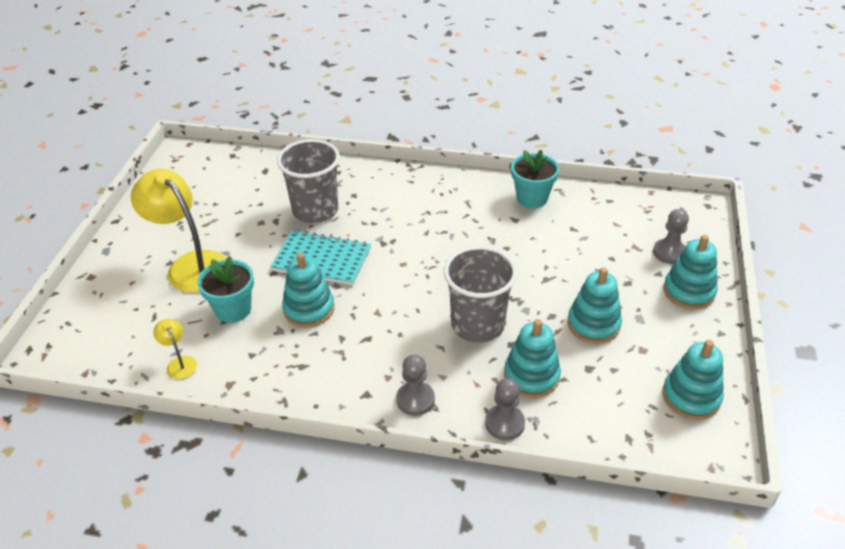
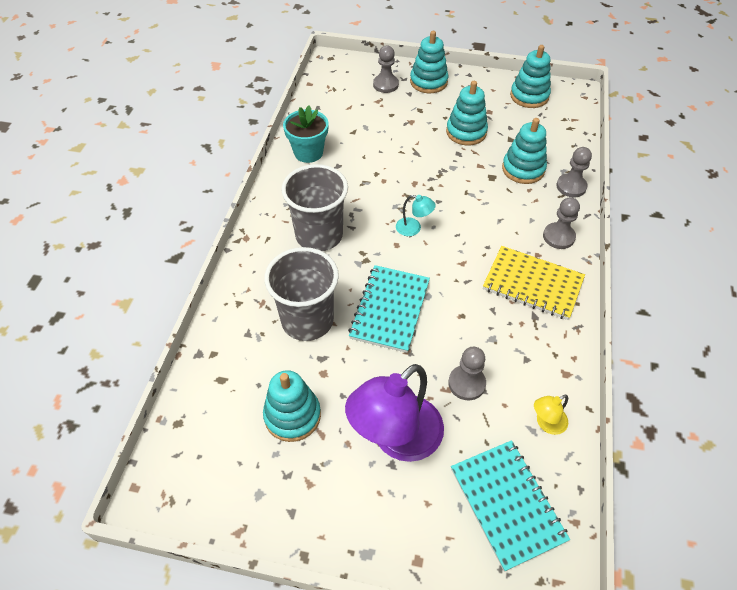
camera: 90 degrees left, 10 degrees up
yellow lamp [131,169,227,293] -> purple lamp [345,364,444,462]
turquoise flower pot [198,256,254,323] -> grey pawn [448,347,486,400]
turquoise stacking toy [282,253,335,328] -> turquoise stacking toy moved to [263,370,321,442]
grey cup [444,246,517,343] -> grey cup moved to [281,164,348,251]
none -> turquoise lamp [396,195,436,236]
none -> turquoise notebook [451,440,570,572]
none -> yellow notebook [483,246,585,320]

